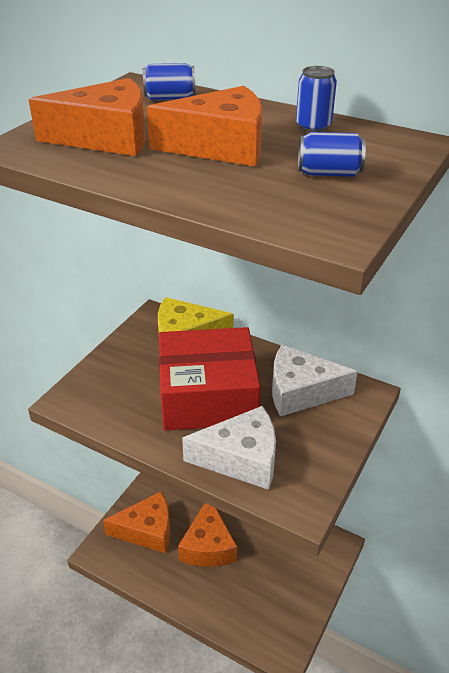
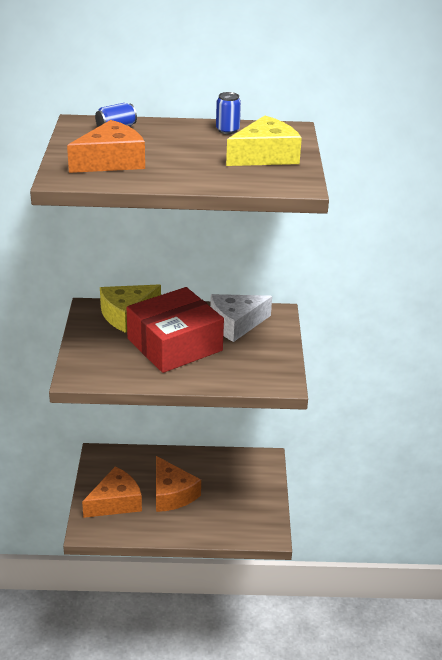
camera: 30 degrees left, 5 degrees down
orange cheese [147,86,263,166] -> none
white cheese [182,406,276,490] -> none
blue can [298,132,366,177] -> yellow cheese [226,115,302,166]

